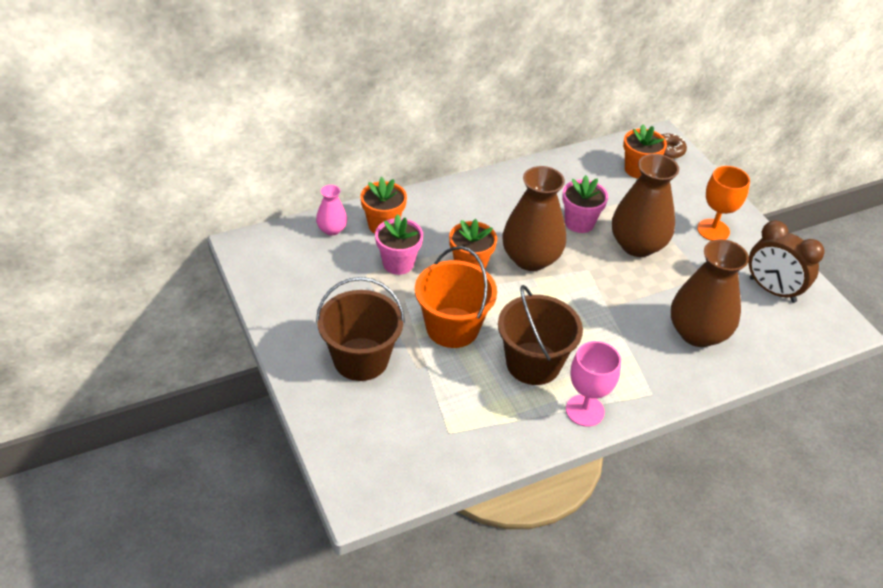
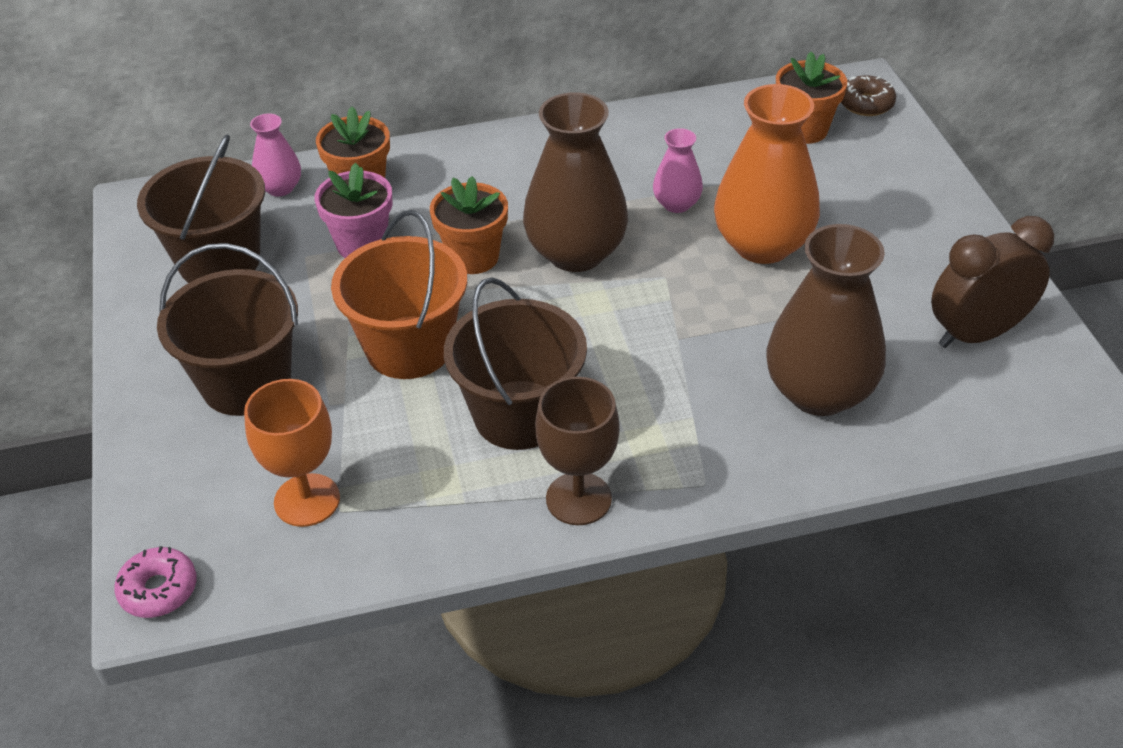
camera: 15 degrees right, 0 degrees up
pink flower pot [562,175,608,233] -> pink vase [653,128,703,213]
pink goblet [566,341,621,427] -> brown goblet [535,377,620,525]
brown vase [612,154,679,257] -> orange vase [714,84,820,264]
orange goblet [697,166,750,241] -> orange goblet moved to [244,379,340,527]
brown clock [748,220,825,303] -> brown clock turned 105 degrees clockwise [931,216,1055,348]
none -> pink donut [114,546,197,618]
none -> brown bucket [137,135,265,283]

